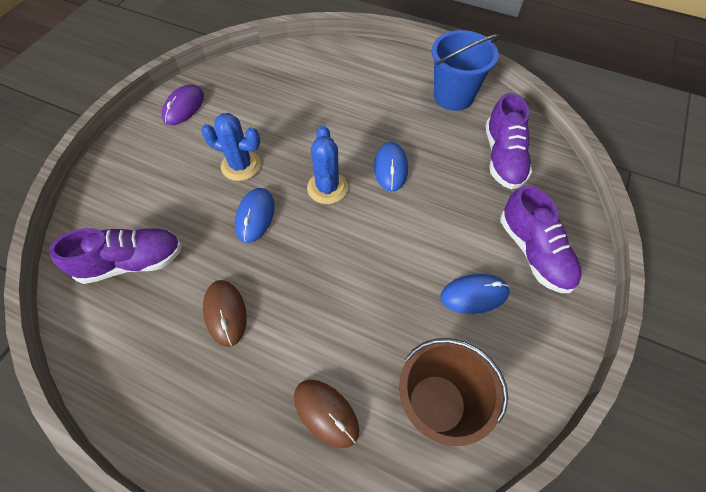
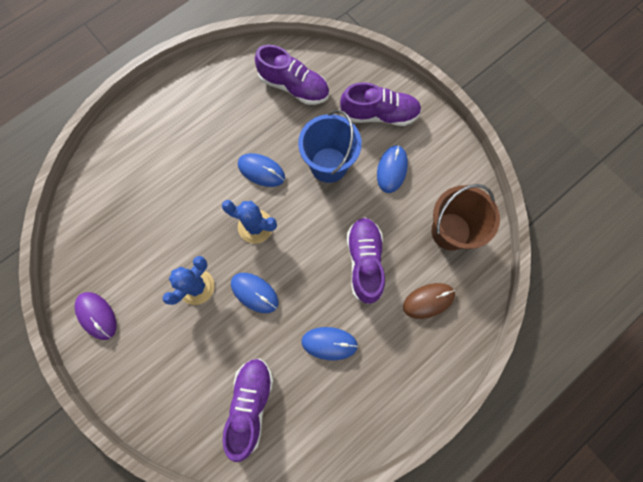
camera: 65 degrees left, 15 degrees up
brown mouse [203,280,247,347] -> blue mouse [301,327,358,360]
blue bucket [432,30,500,111] -> blue bucket moved to [298,110,362,183]
none -> purple shoe [347,217,385,304]

